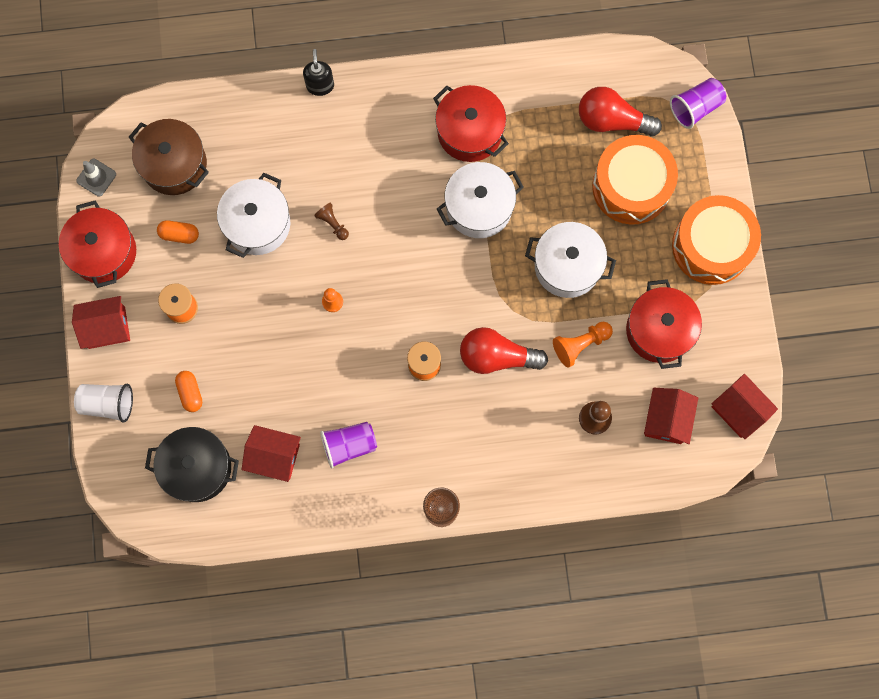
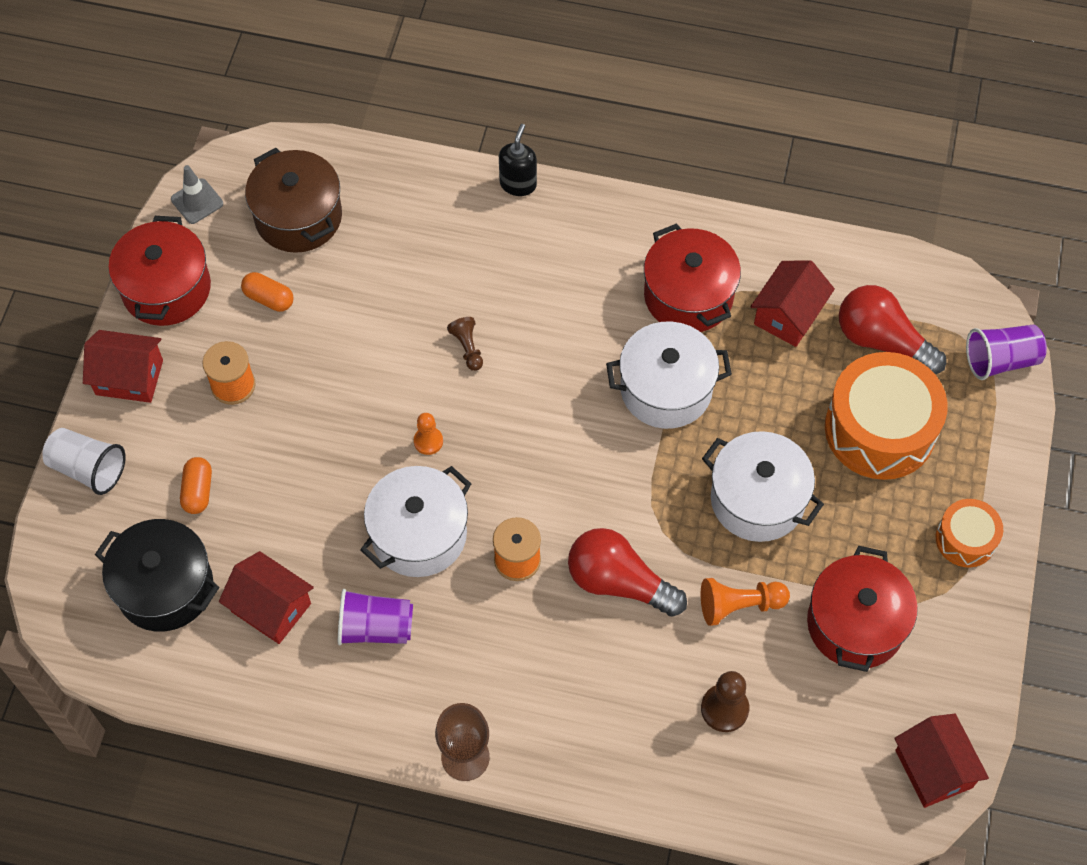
camera: 20 degrees right, 15 degrees down
white pot [217,173,290,258] -> white pot moved to [360,466,471,577]
red house [644,388,698,444] -> red house moved to [751,260,835,347]
orange drum [672,195,761,285] -> orange drum [936,499,1003,568], size x0.53

